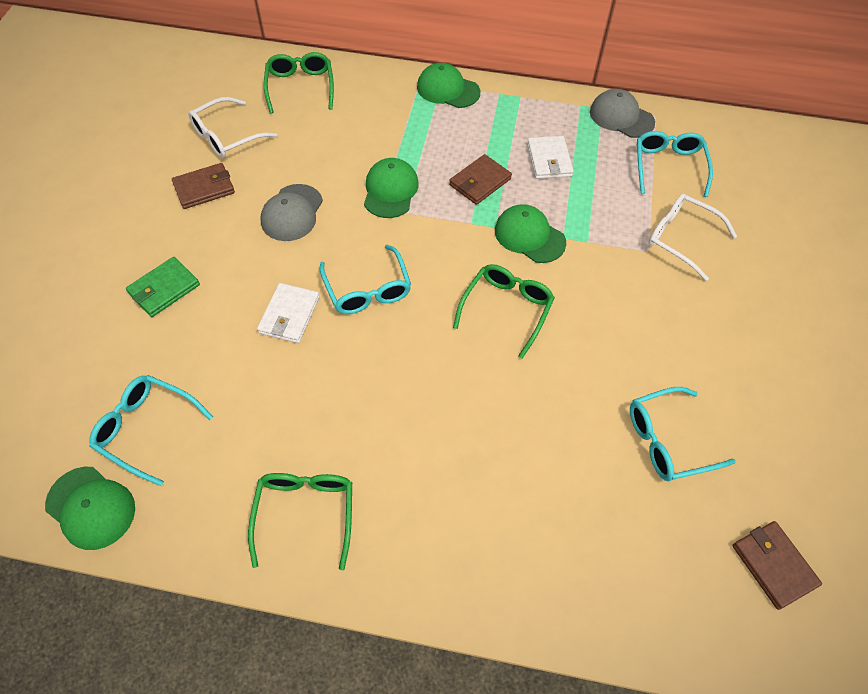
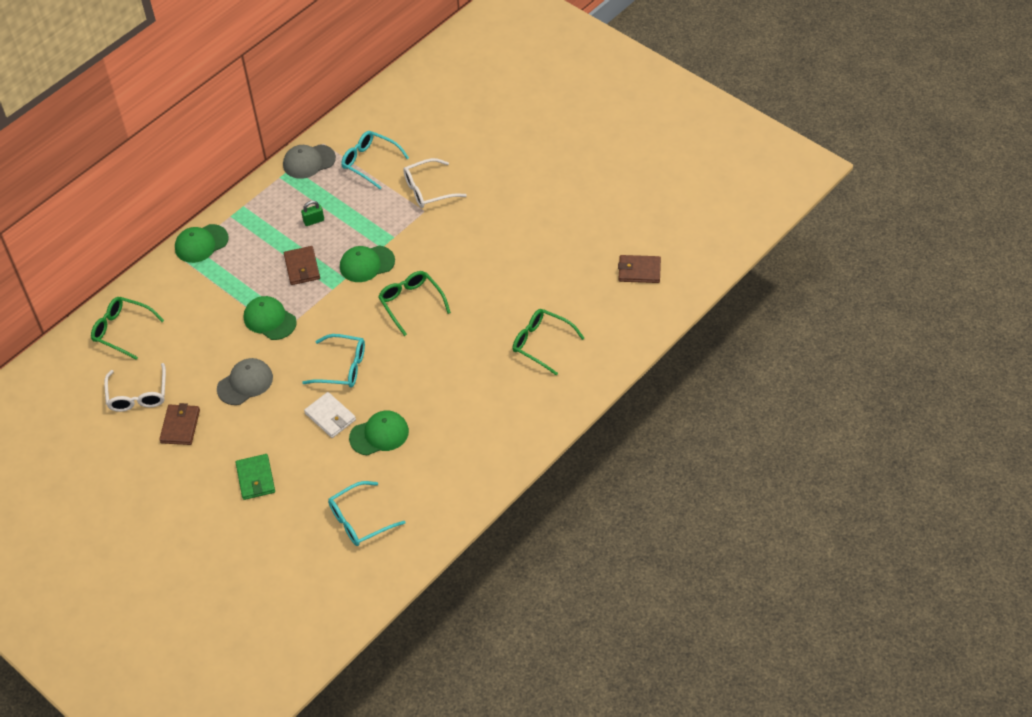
camera: 55 degrees left, 5 degrees down
green cap [45,467,135,550] -> green cap moved to [349,411,409,456]
green glasses [248,473,352,570] -> green glasses moved to [513,309,584,376]
grey cap [260,184,323,241] -> grey cap turned 90 degrees counterclockwise [217,358,273,405]
white wallet [527,136,574,179] -> green padlock [301,200,324,226]
turquoise glasses [630,387,736,481] -> none

